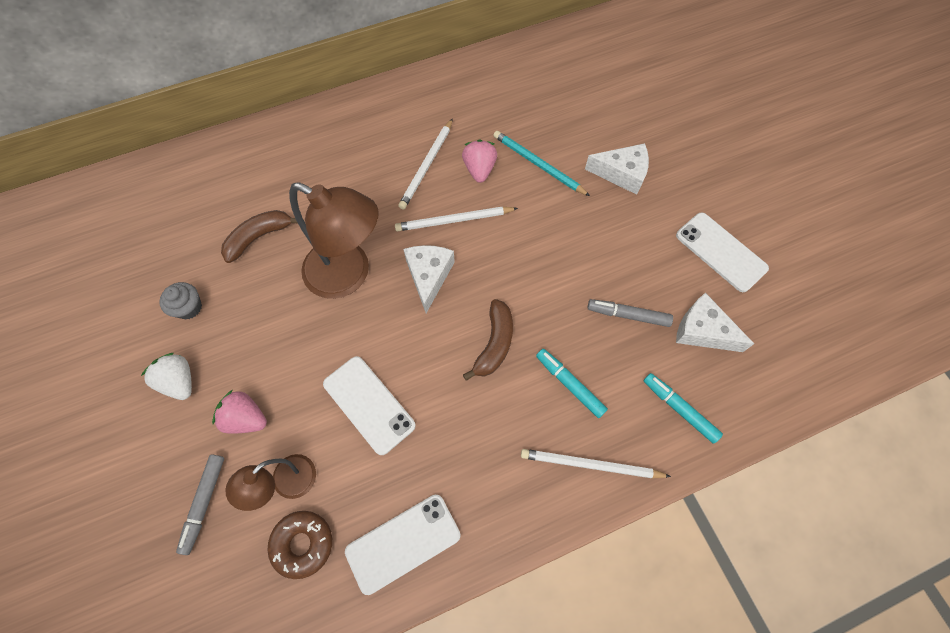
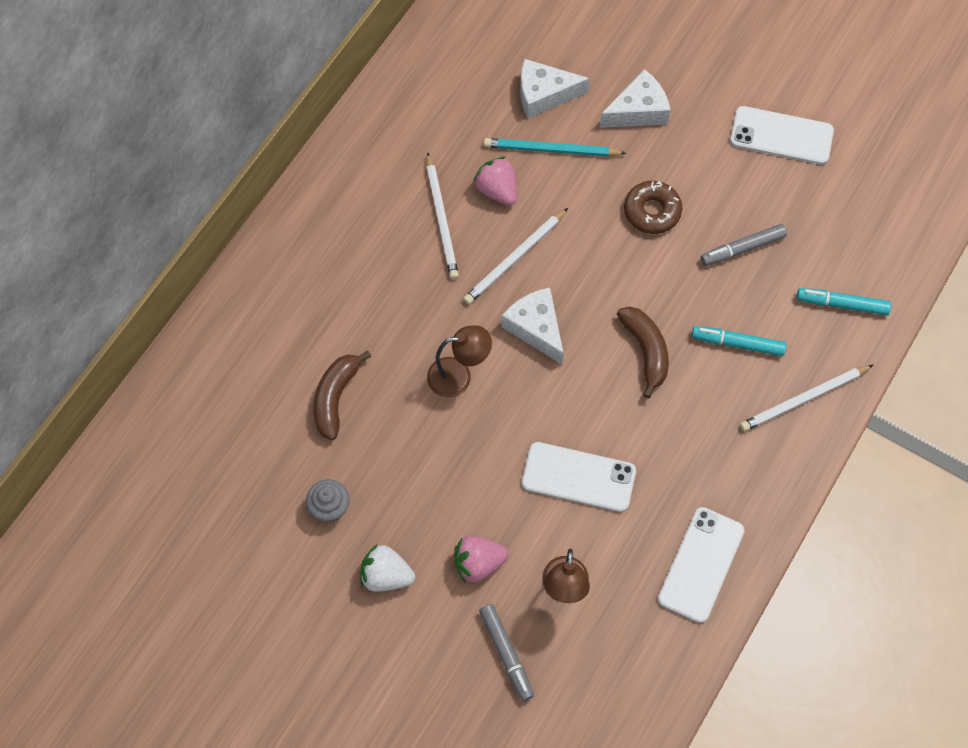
camera: 35 degrees left, 0 degrees up
brown donut [268,511,332,579] -> brown donut moved to [624,181,682,234]
brown lamp [289,182,379,299] -> brown lamp [427,325,492,397], size x0.56
white cheese [676,293,754,352] -> white cheese moved to [520,59,590,118]

